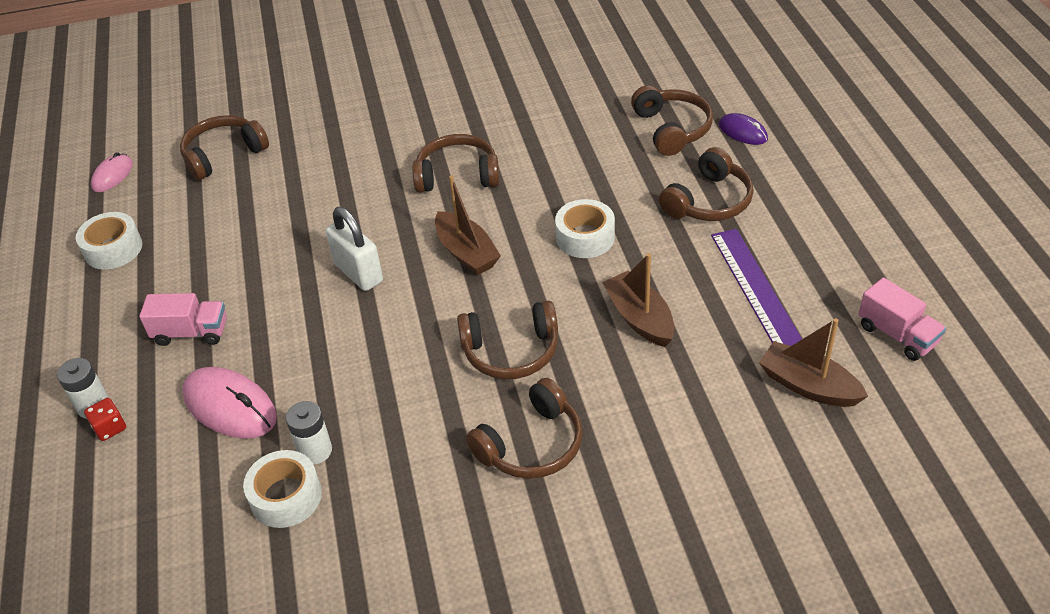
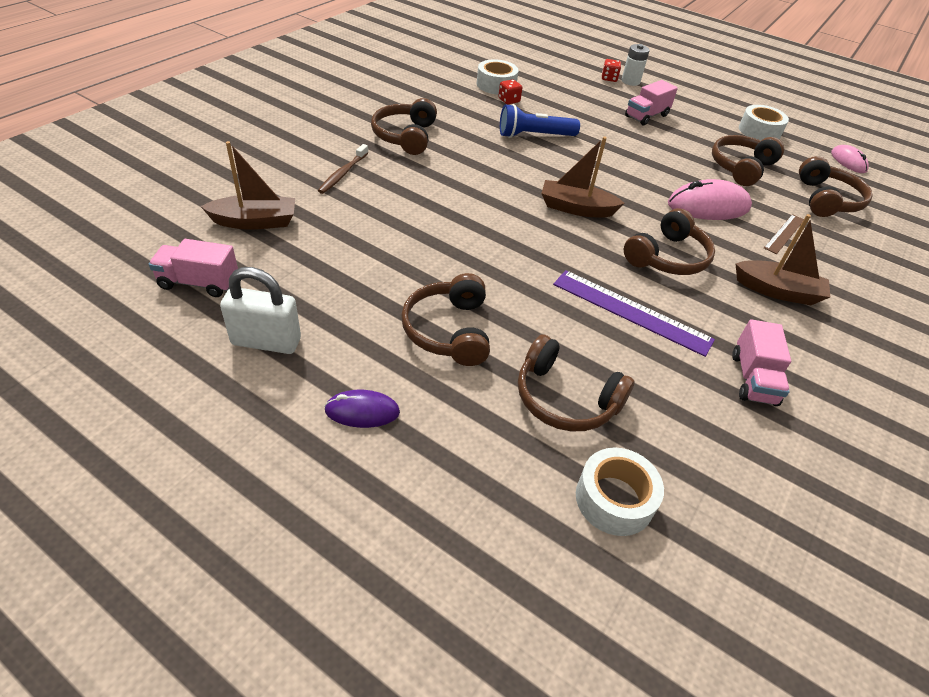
camera: 130 degrees right, 0 degrees up
pink mouse [182,367,277,439] -> pink mouse moved to [668,179,752,220]
white battery [286,401,332,465] -> red dice [498,79,522,105]
white padlock [326,207,383,291] -> white padlock moved to [220,267,301,354]
brown headphones [457,301,558,379] -> brown headphones moved to [712,135,784,186]
white tape [555,199,615,258] -> white tape moved to [576,447,664,536]
brown boat [602,253,675,347] -> brown boat moved to [736,214,830,305]
purple ruler [711,229,802,346] -> purple ruler moved to [553,270,715,357]
purple mouse [719,113,768,145] -> purple mouse moved to [324,390,400,428]
none -> brown toothbrush [318,144,369,194]
none -> blue flashlight [500,104,580,138]
none -> pink truck [732,319,791,406]
none -> brown ruler [764,214,804,254]

